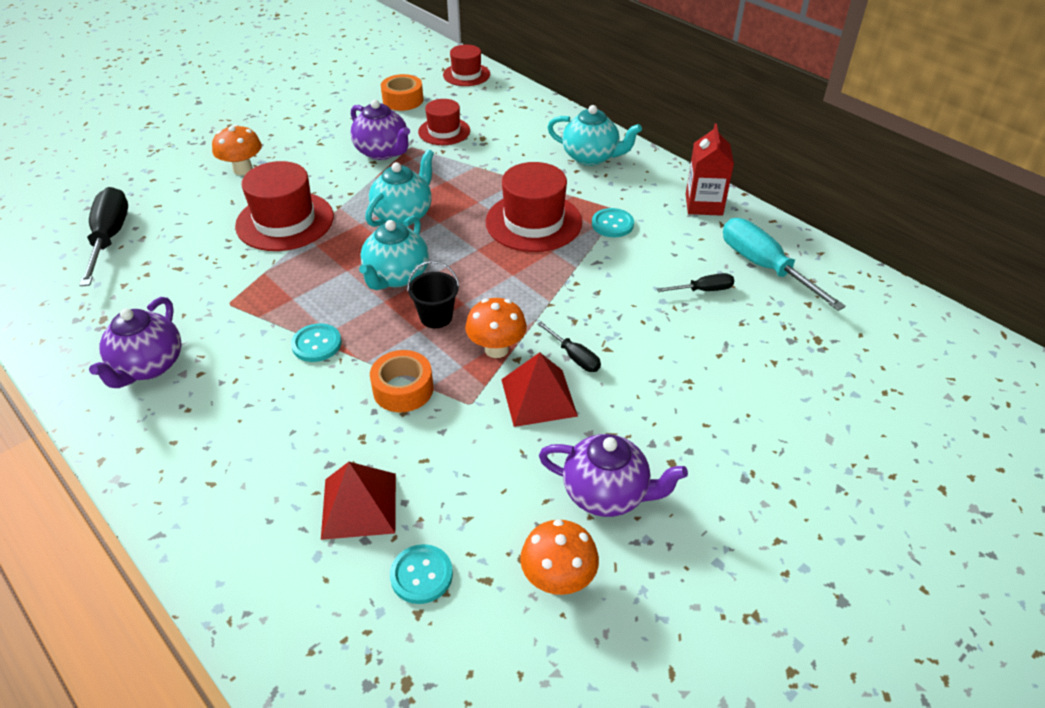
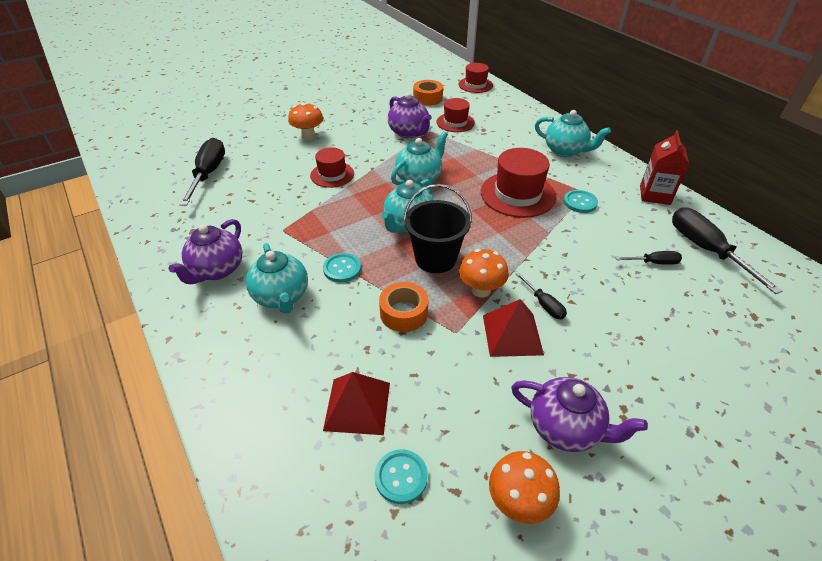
camera: 10 degrees right, 0 degrees up
red hat [235,161,334,251] -> red hat [310,147,354,188], size x0.61
black bucket [407,261,460,328] -> black bucket [403,184,472,273], size x1.63
turquoise screwdriver [723,218,846,311] -> black screwdriver [672,207,782,294]
none -> turquoise teapot [246,243,308,313]

